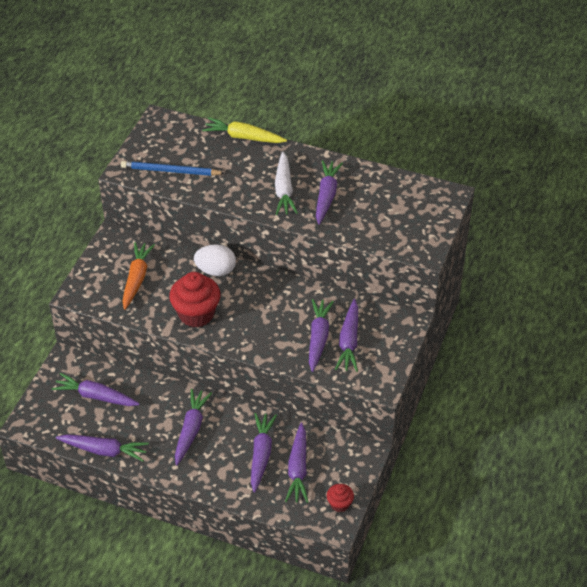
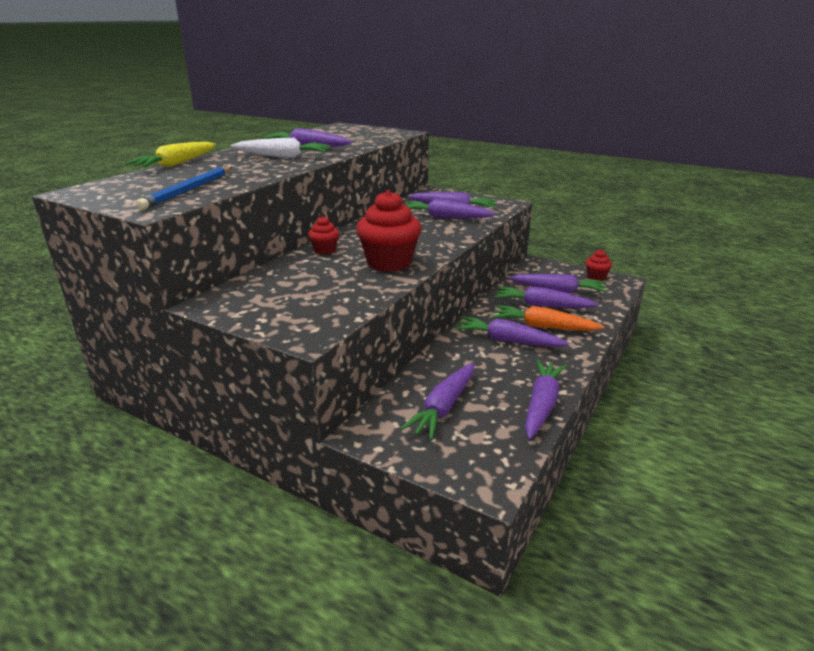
camera: 80 degrees left, 20 degrees down
orange carrot [122,242,155,310] -> orange carrot moved to [493,305,604,331]
white egg [194,244,236,276] -> red cupcake [308,216,339,255]

